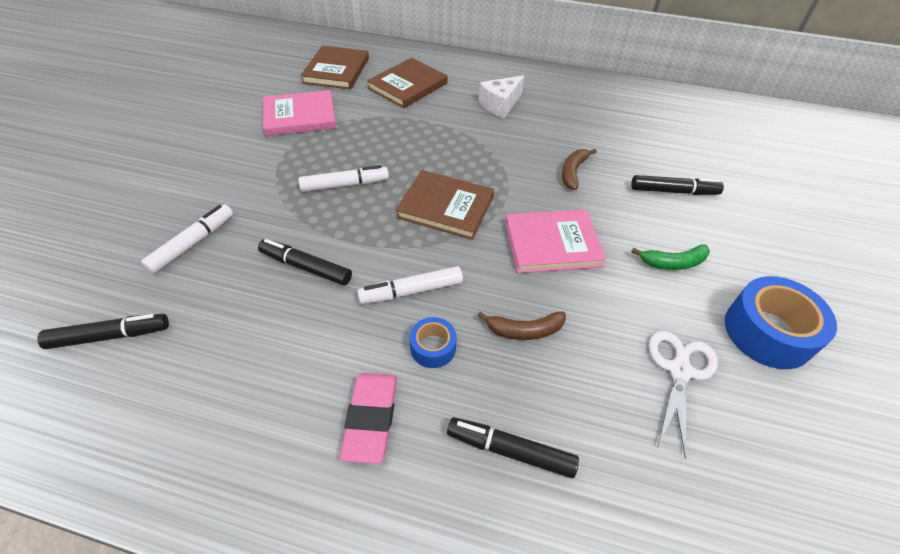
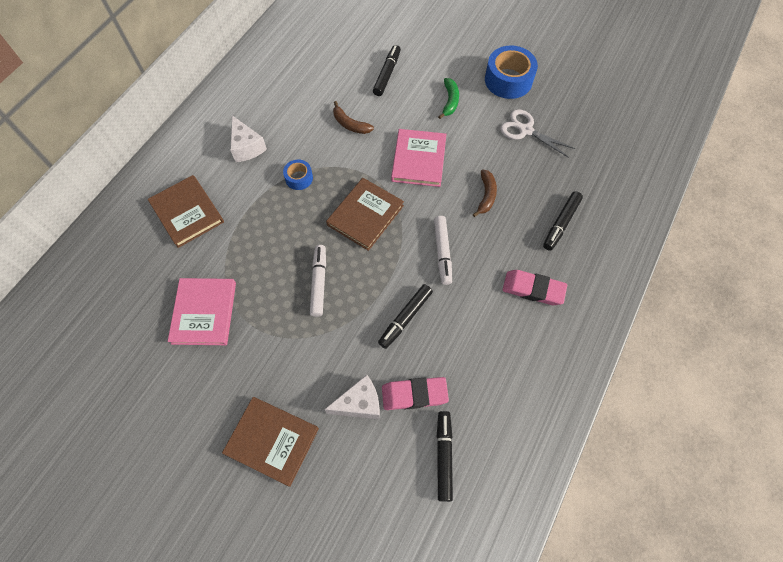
camera: 75 degrees left, 15 degrees up
white marker [141,205,233,274] -> white cheese [324,375,380,419]
brown book [301,45,369,89] -> brown book moved to [222,397,319,487]
blue tape [410,317,457,368] -> blue tape moved to [283,160,313,190]
none -> pink eraser [382,377,449,410]

